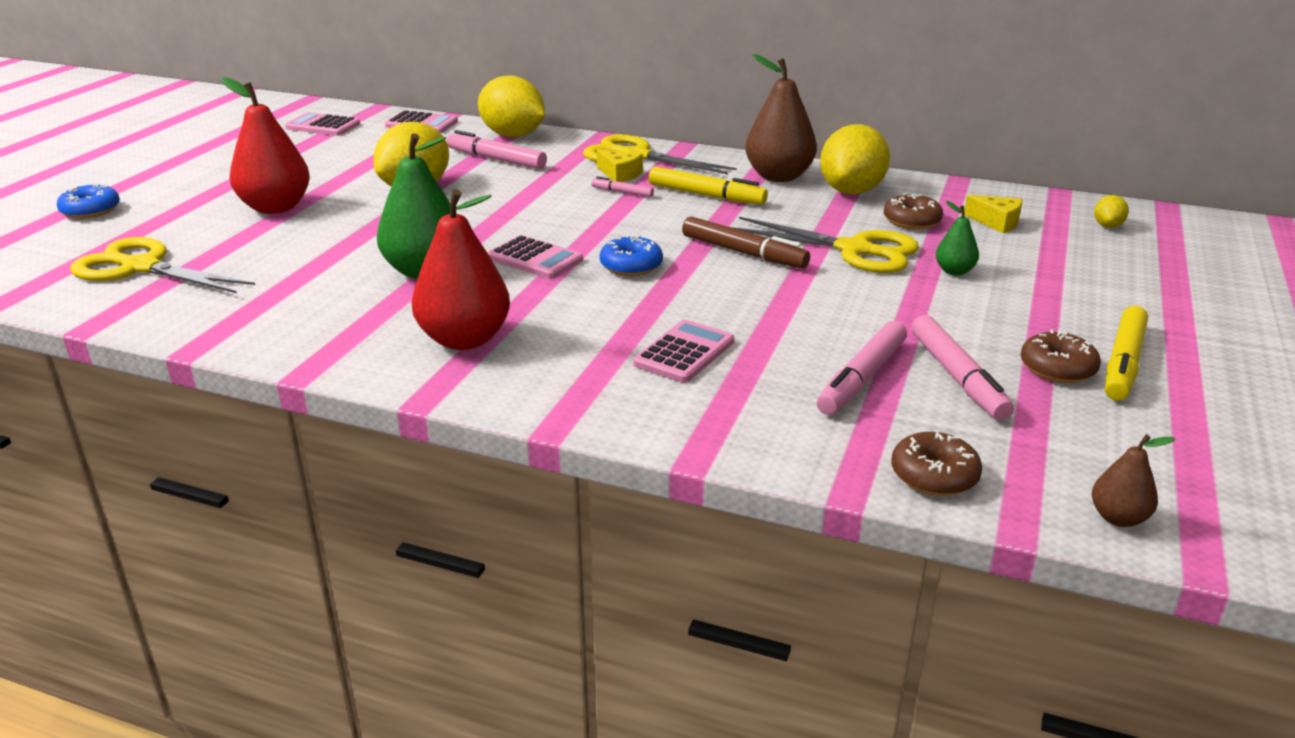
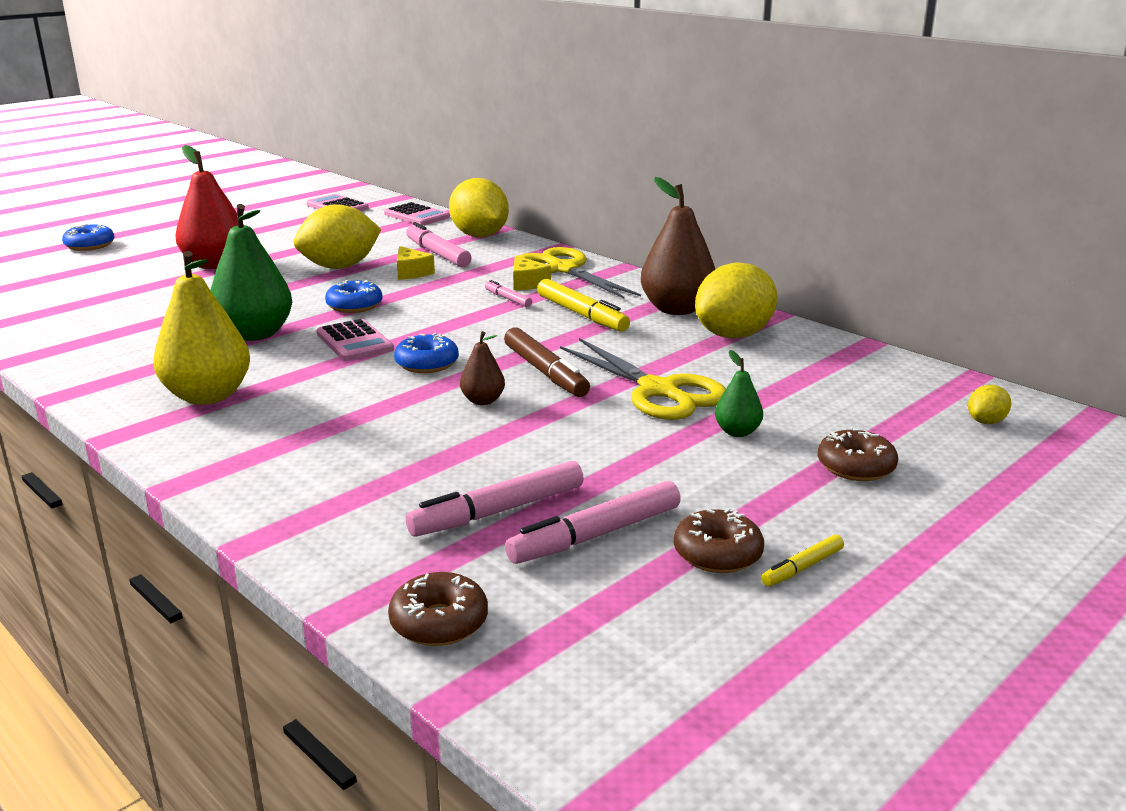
camera: 25 degrees right, 5 degrees down
yellow scissors [70,237,255,293] -> none
red pear [412,189,510,350] -> yellow pear [153,251,250,405]
pink calculator [633,320,734,383] -> none
brown donut [884,193,943,230] -> brown donut moved to [818,429,898,481]
pink marker [911,315,1014,420] -> pink marker turned 45 degrees clockwise [505,481,681,564]
yellow cheese [964,195,1022,233] -> yellow cheese moved to [397,246,435,280]
brown pear [1092,434,1175,527] -> brown pear moved to [460,331,505,405]
yellow marker [1105,306,1148,401] -> yellow marker [761,535,844,587], size x0.53
none -> blue donut [325,280,383,313]

